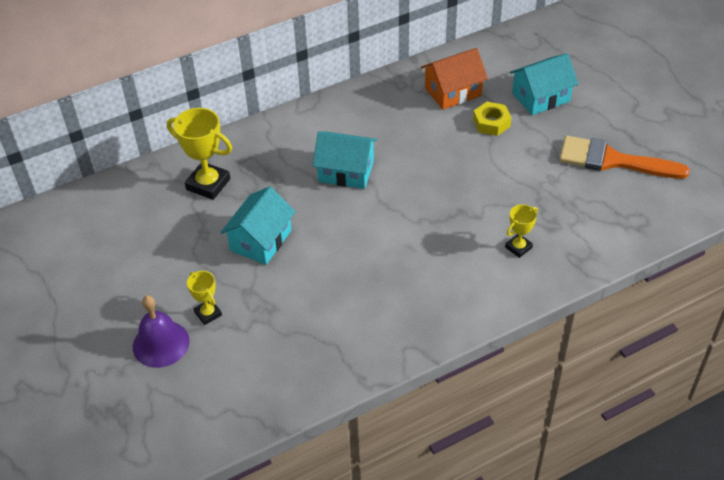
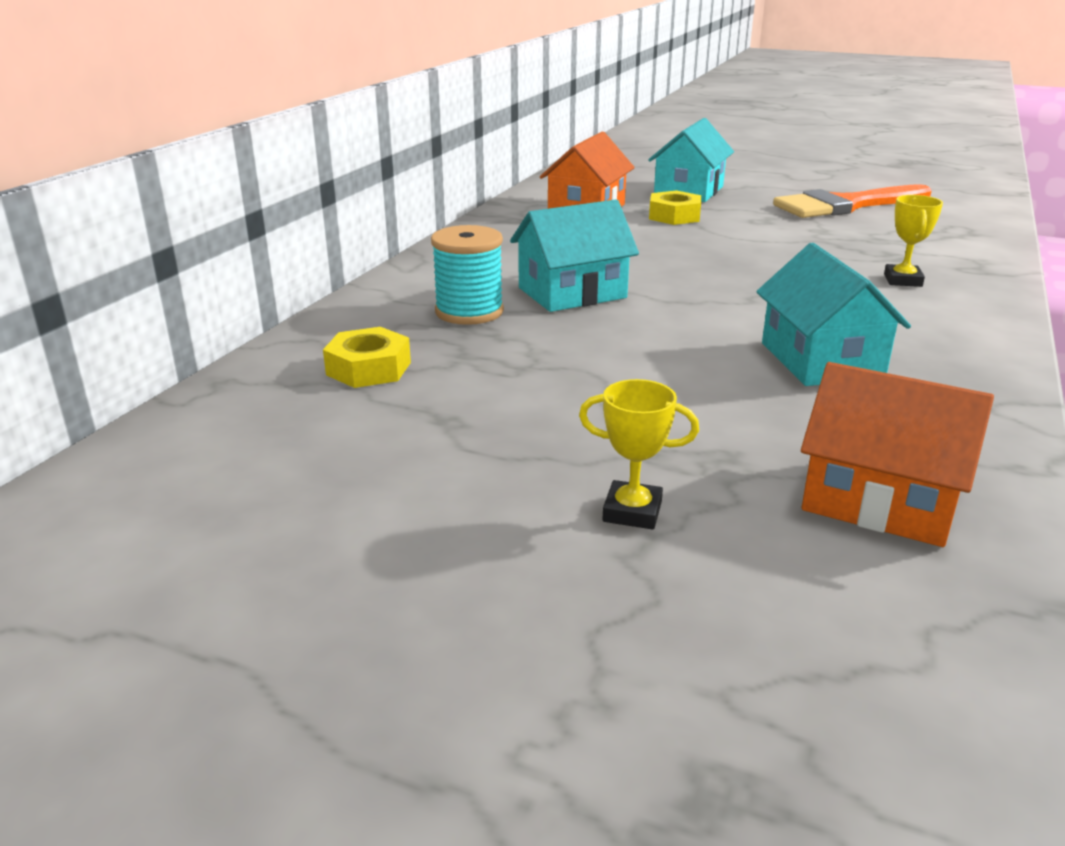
camera: 40 degrees left, 20 degrees down
purple bell [133,295,190,368] -> none
yellow trophy [167,108,232,200] -> yellow nut [323,327,411,388]
turquoise house [220,186,296,265] -> turquoise house moved to [756,243,911,386]
none -> turquoise spool [431,225,504,325]
none -> orange house [801,362,994,547]

